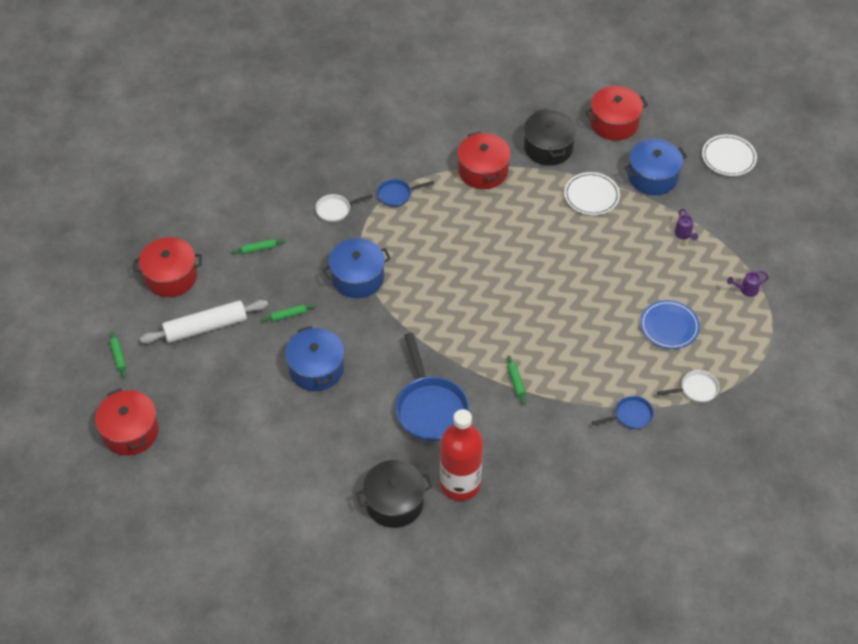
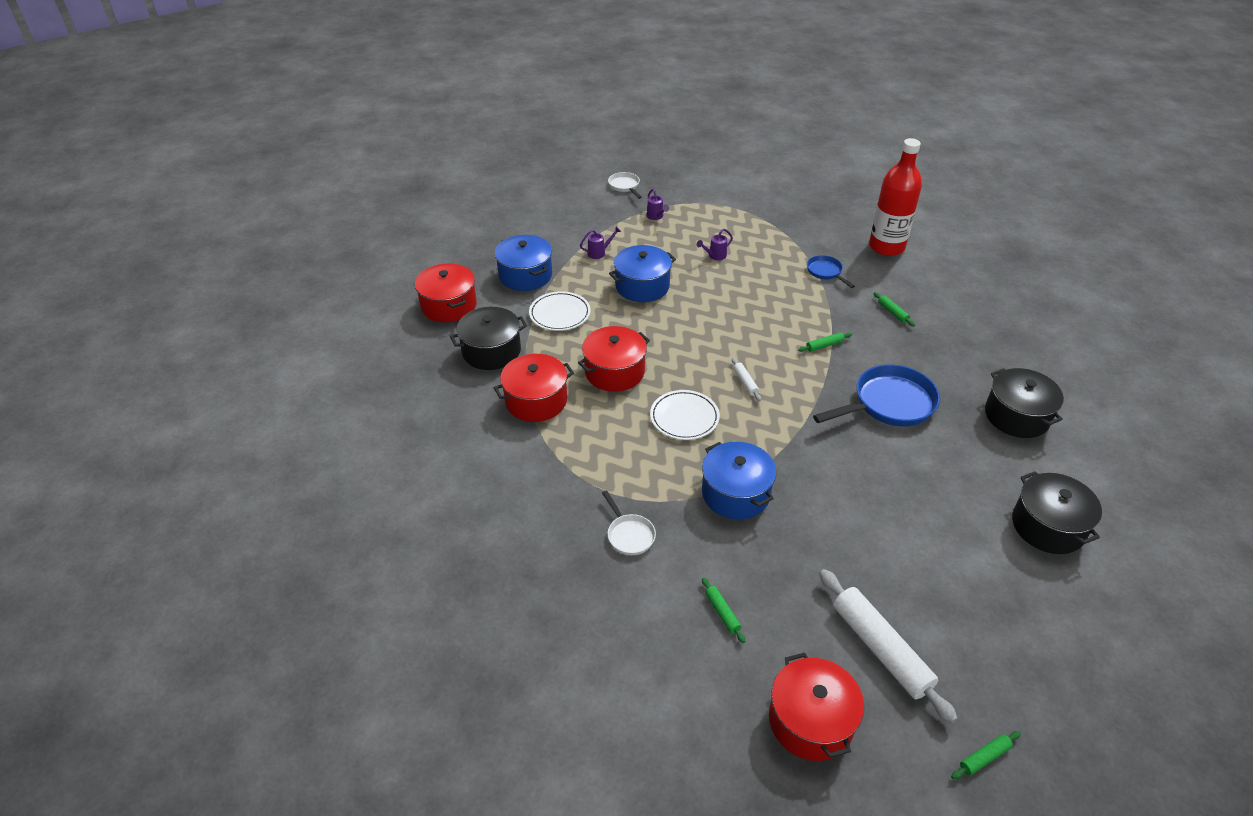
camera: 100 degrees left, 10 degrees down
red pot [95,388,159,456] -> red pot moved to [578,326,650,392]
green rolling pin [261,304,316,322] -> green rolling pin moved to [873,292,915,327]
blue pot [285,326,344,391] -> blue pot moved to [609,245,676,302]
blue pan [377,179,434,207] -> none
red bottle [440,409,483,501] -> red bottle moved to [869,138,922,256]
blue plate [640,300,700,349] -> purple watering can [696,229,733,260]
white pan [657,370,719,403] -> white pan moved to [608,172,642,199]
white plate [702,135,757,176] -> white plate moved to [650,390,720,440]
none -> white rolling pin [732,358,761,401]
none -> black pot [1012,471,1102,554]

